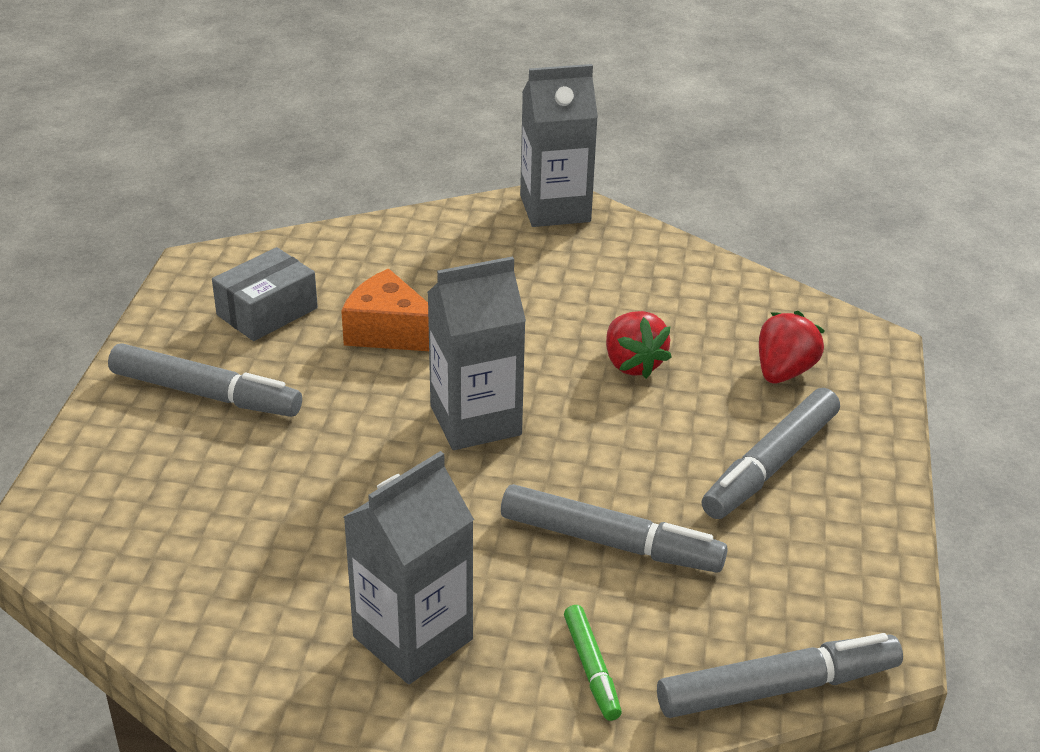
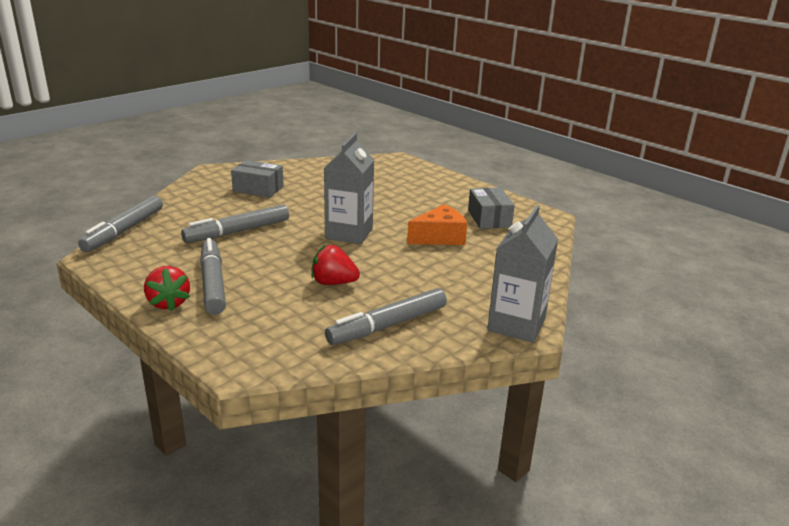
camera: 125 degrees right, 10 degrees down
grey marker [108,343,302,417] -> grey marker moved to [325,288,447,345]
grey carton [344,451,474,684] -> grey box [231,160,284,198]
green marker [564,605,622,721] -> none
red strawberry [759,311,825,383] -> red strawberry moved to [144,266,190,311]

